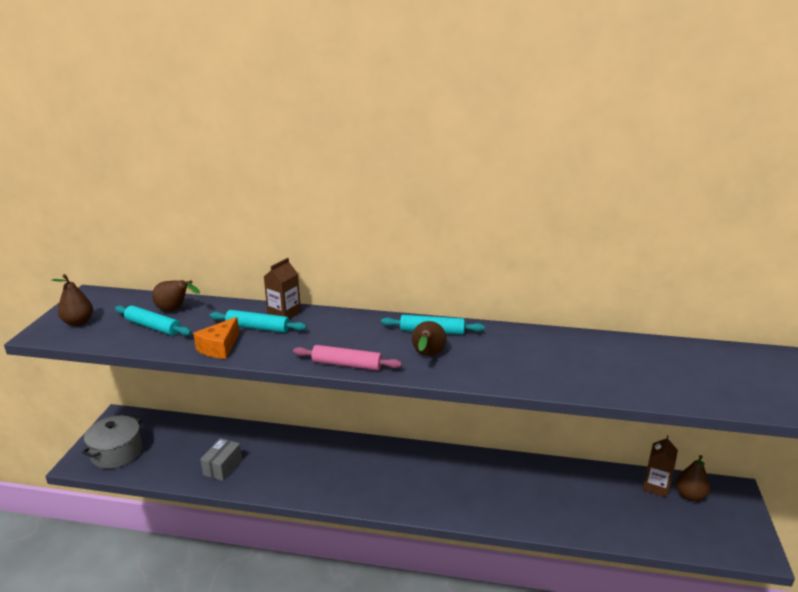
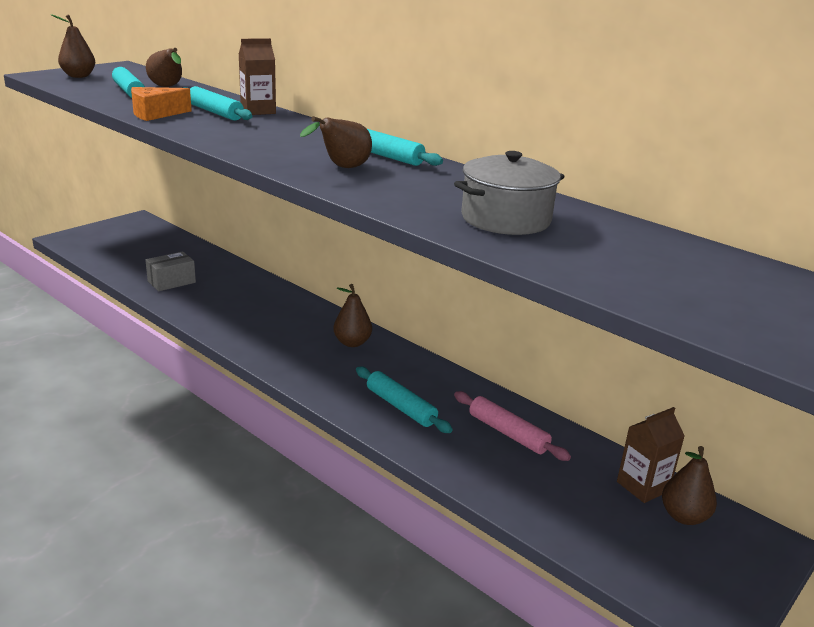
camera: 30 degrees right, 0 degrees up
grey pot [82,415,142,469] -> grey pot moved to [454,151,565,235]
pink rolling pin [293,345,402,370] -> pink rolling pin moved to [454,391,571,461]
none -> brown pear [333,284,372,347]
none -> turquoise rolling pin [356,367,453,433]

